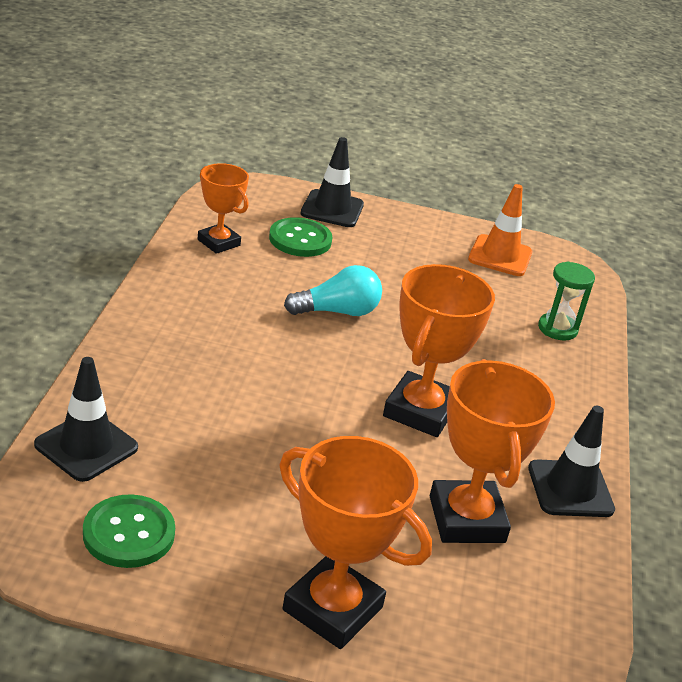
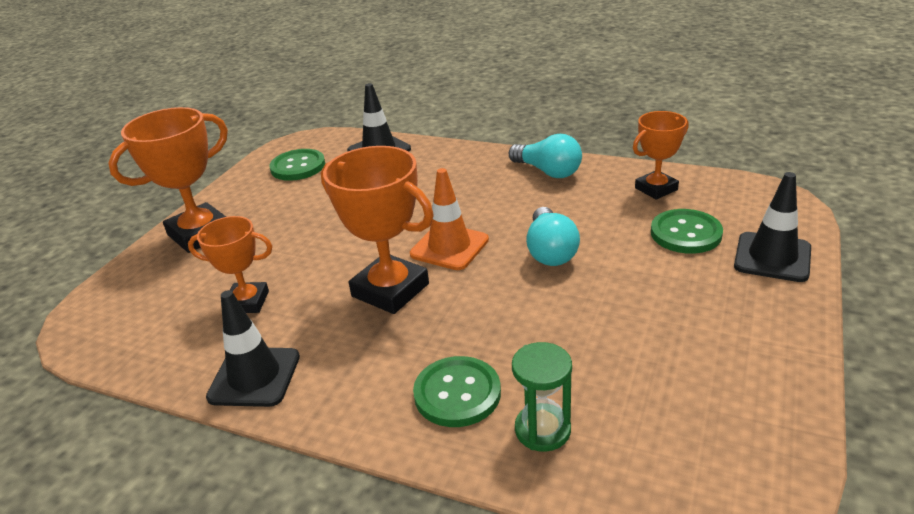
camera: 110 degrees right, 0 degrees up
orange trophy [430,359,555,543] -> orange trophy [188,216,273,313], size x0.62
orange traffic cone [468,184,532,276] -> orange traffic cone moved to [410,168,489,270]
none -> green button [413,356,501,427]
none -> turquoise light bulb [509,134,582,178]

